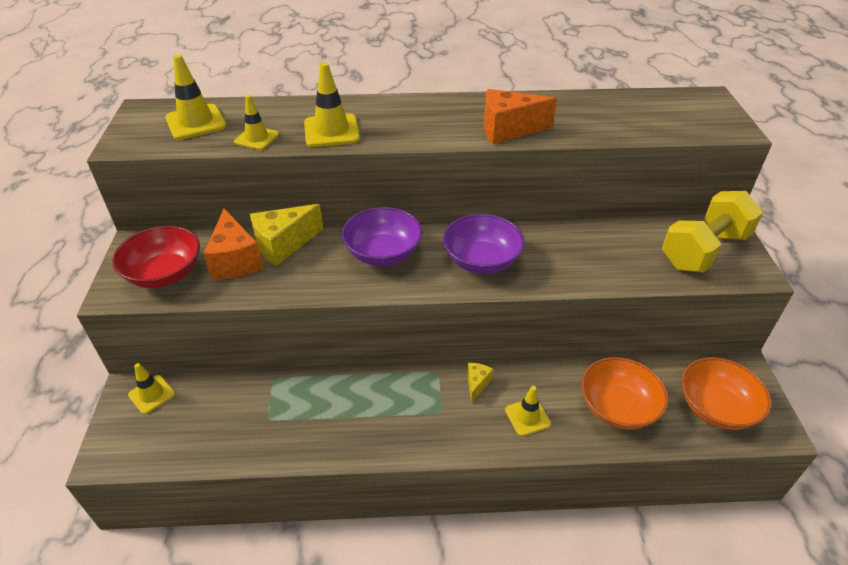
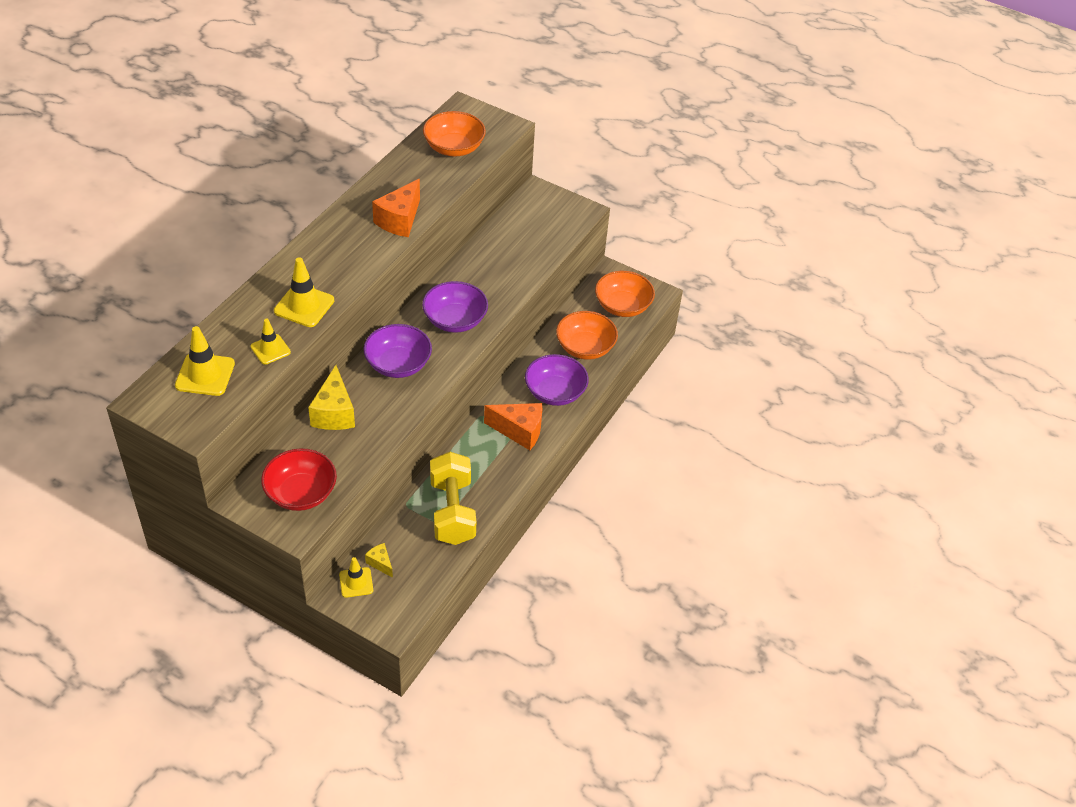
camera: 60 degrees left, 5 degrees up
orange cheese [204,209,263,279] -> orange cheese moved to [484,403,542,450]
yellow cheese [467,363,493,403] -> yellow cheese moved to [365,543,393,578]
yellow traffic cone [505,386,551,436] -> purple bowl [525,354,589,406]
yellow dumbbell [662,191,763,273] -> yellow dumbbell moved to [430,452,476,545]
none -> orange bowl [423,111,486,157]

